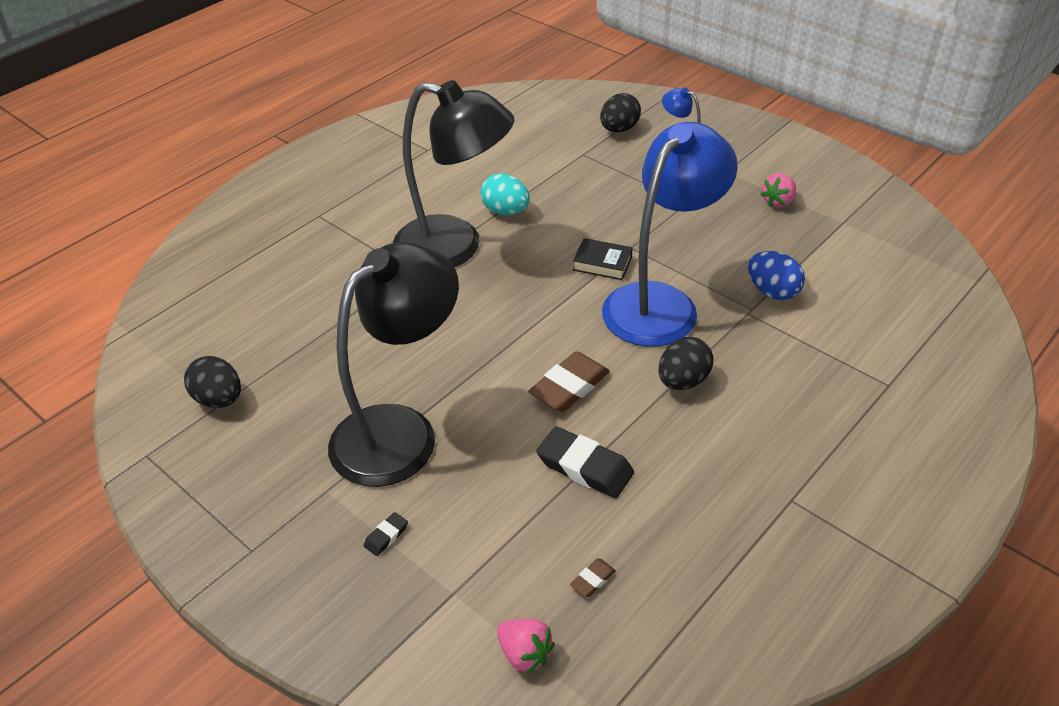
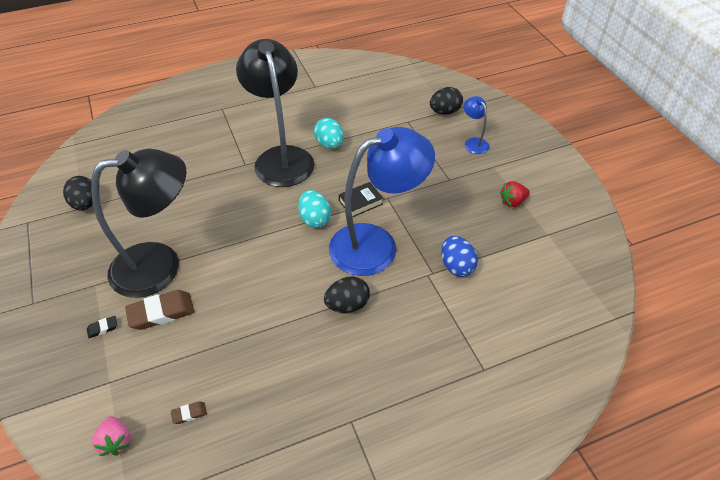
camera: 25 degrees right, 5 degrees up
black lamp [393,80,514,267] -> black lamp turned 150 degrees counterclockwise [236,39,315,187]
brown eraser [528,351,610,412] -> brown eraser moved to [125,290,194,330]
black eraser [536,426,634,498] -> none
black book [573,238,633,280] -> black book turned 75 degrees counterclockwise [339,182,383,217]
pink strawberry [760,173,796,208] -> red strawberry [500,181,530,207]
none -> turquoise egg [298,190,331,228]

